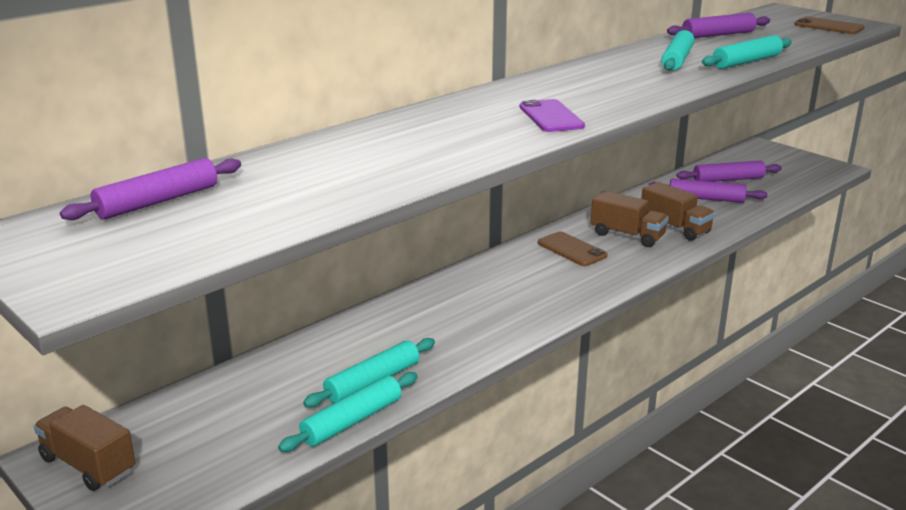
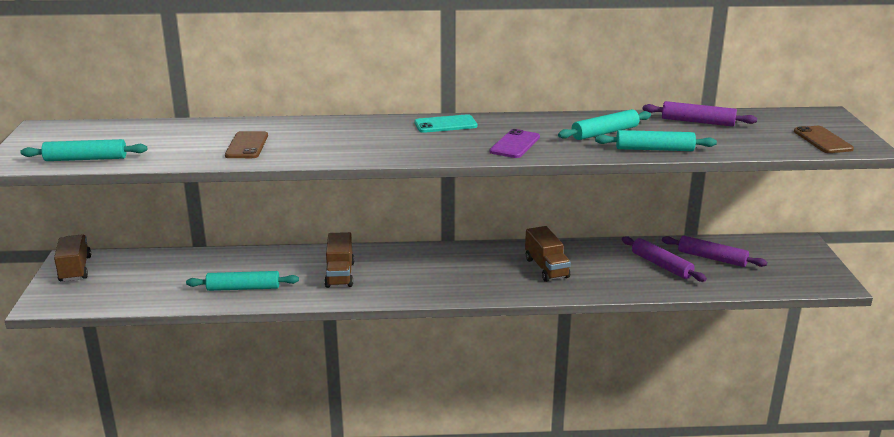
camera: 40 degrees right, 0 degrees up
purple rolling pin [60,158,241,220] -> none
turquoise rolling pin [278,372,418,452] -> turquoise rolling pin moved to [21,139,148,161]
purple phone [520,99,585,132] -> purple phone moved to [490,129,540,158]
brown phone [538,231,607,266] -> brown phone moved to [225,131,268,158]
brown truck [641,182,715,241] -> brown truck moved to [324,232,354,288]
none -> turquoise phone [415,114,477,133]

